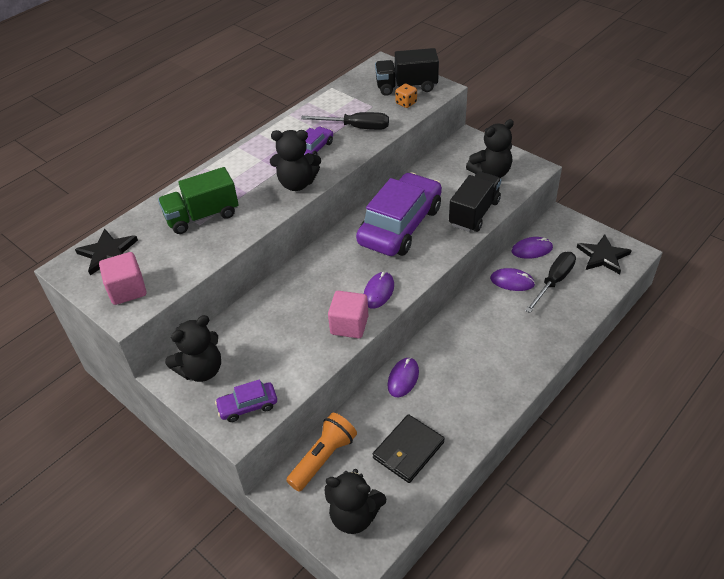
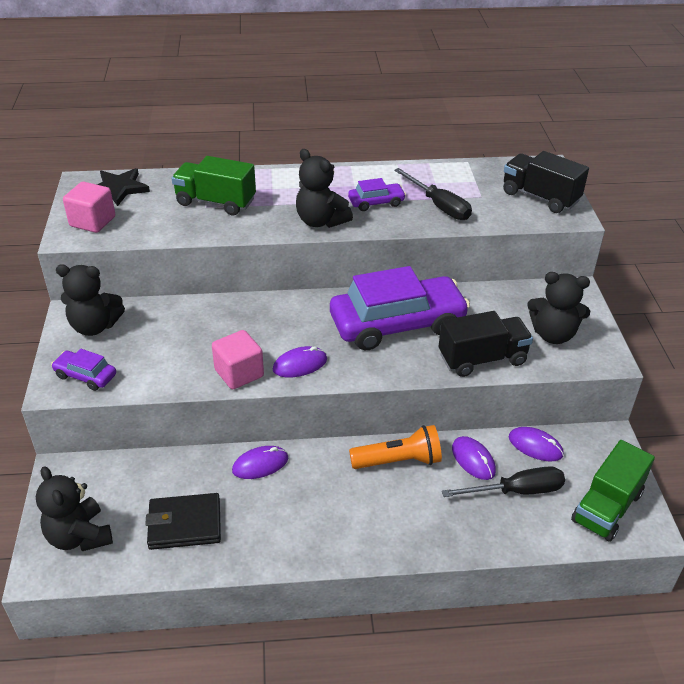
camera: 40 degrees right, 5 degrees down
orange flashlight [286,413,357,492] -> orange flashlight moved to [349,425,442,469]
orange dice [395,84,417,108] -> none
black star [577,234,632,274] -> green truck [571,440,655,542]

